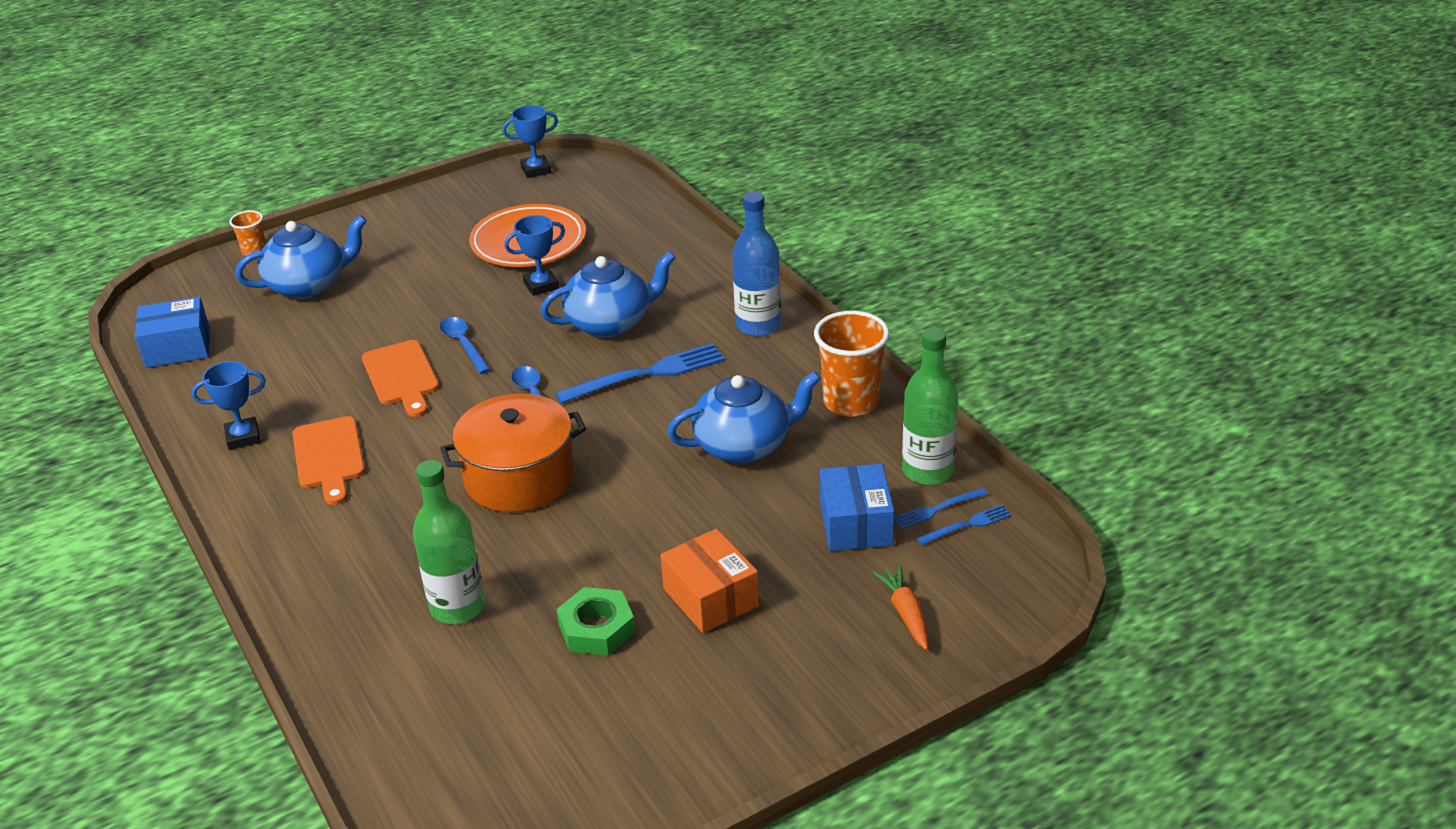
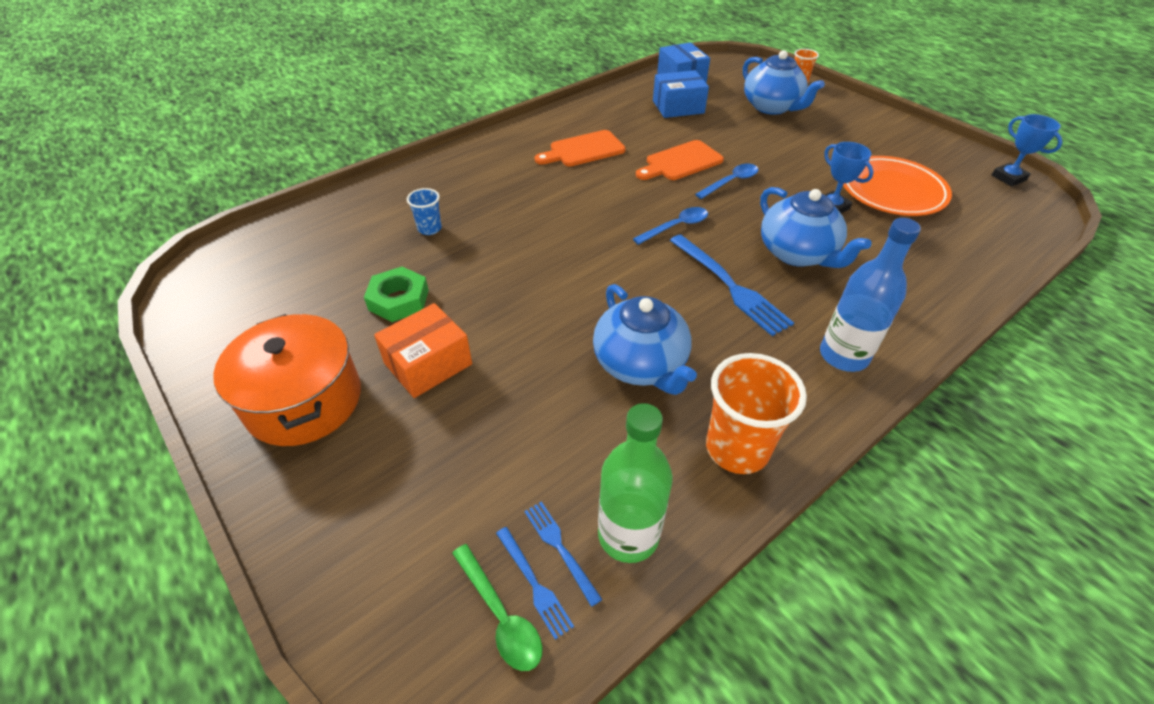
camera: 80 degrees right, 10 degrees up
blue trophy [192,361,266,450] -> none
green bottle [413,460,485,624] -> blue cup [407,188,442,235]
orange pot [440,394,586,512] -> orange pot moved to [213,314,361,446]
blue box [820,464,894,551] -> blue box moved to [653,70,709,118]
orange carrot [872,565,928,650] -> none
none -> green spoon [452,544,542,671]

